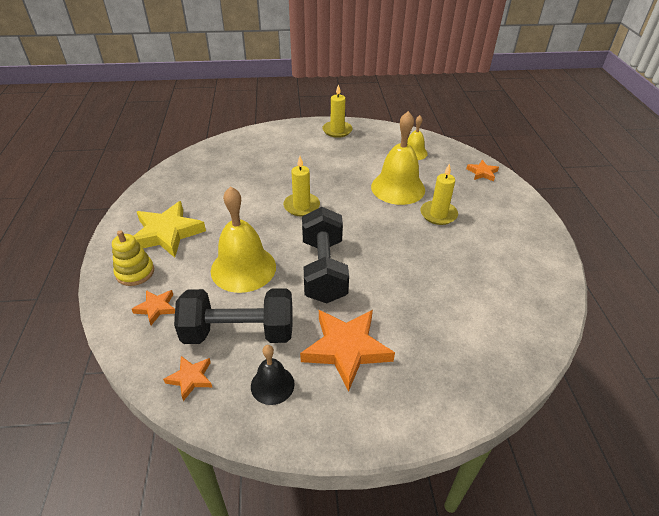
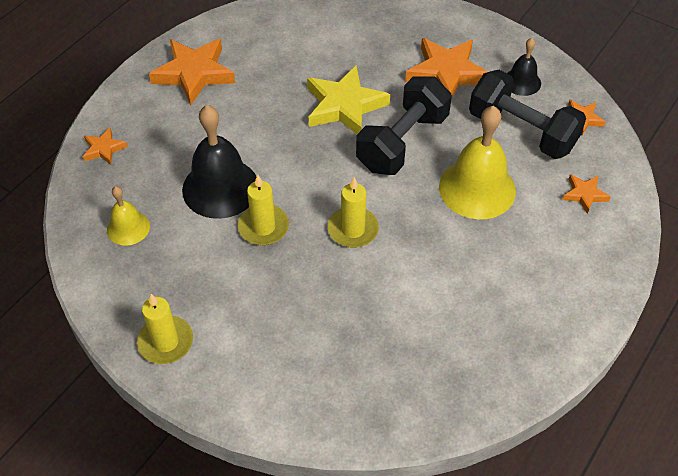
camera: 140 degrees left, 10 degrees up
yellow stacking toy [112,230,154,286] -> none
yellow star [134,201,206,258] -> yellow star moved to [307,65,390,134]
yellow bell [371,111,425,205] -> black bell [182,105,257,219]
yellow candle [421,163,458,225] -> yellow candle moved to [238,175,289,245]
none -> orange star [149,39,235,105]

